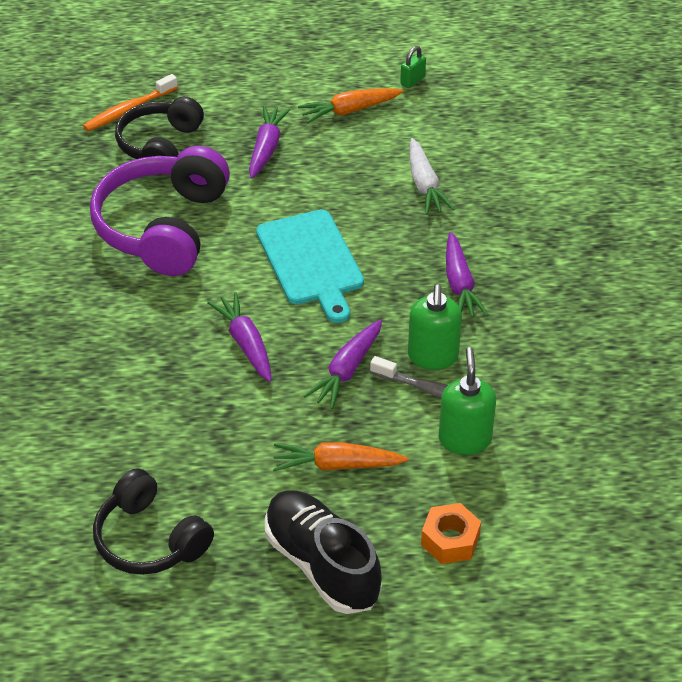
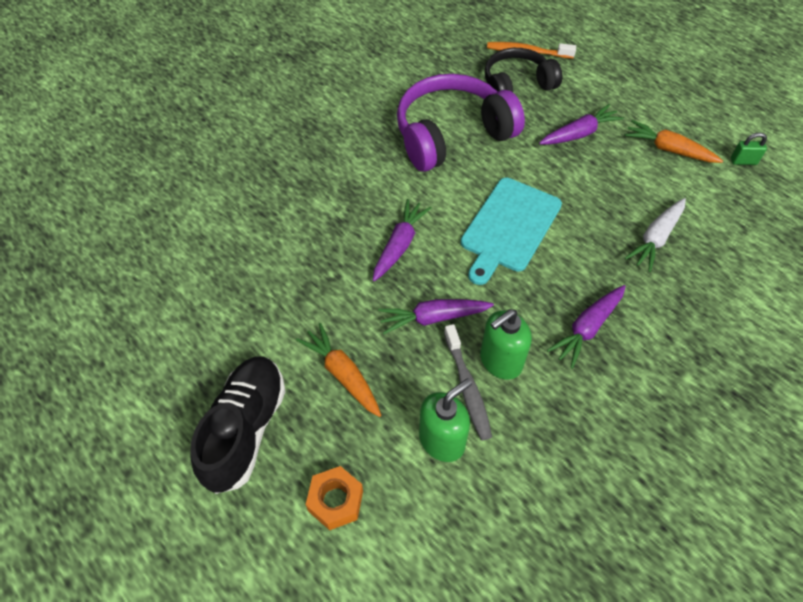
camera: 50 degrees right, 10 degrees up
black headphones [93,468,214,575] -> none

